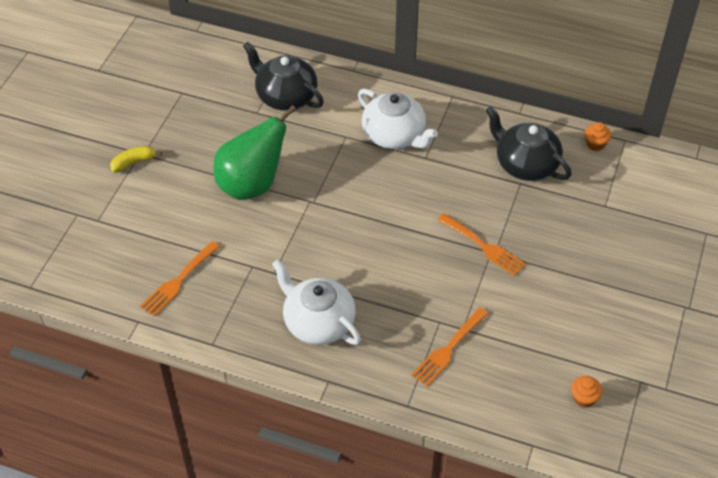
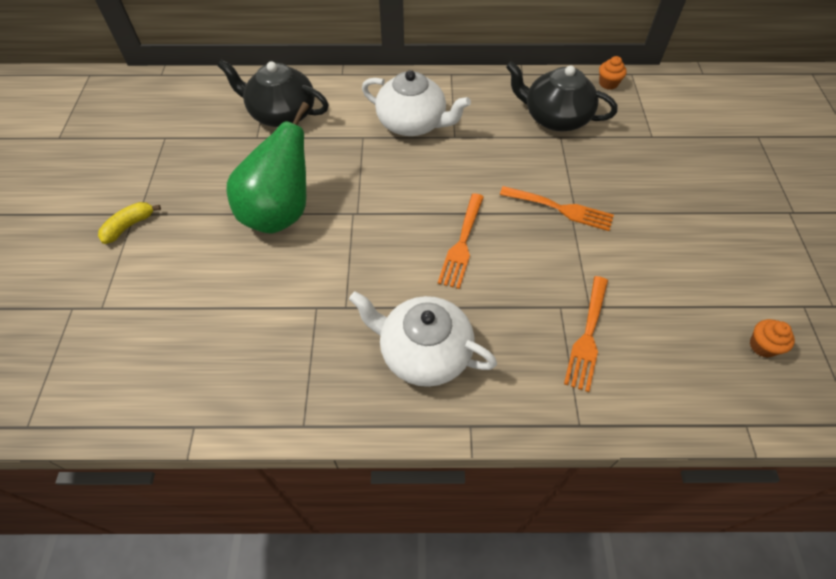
camera: 20 degrees left, 5 degrees up
orange fork [140,241,220,317] -> orange fork moved to [438,193,484,289]

